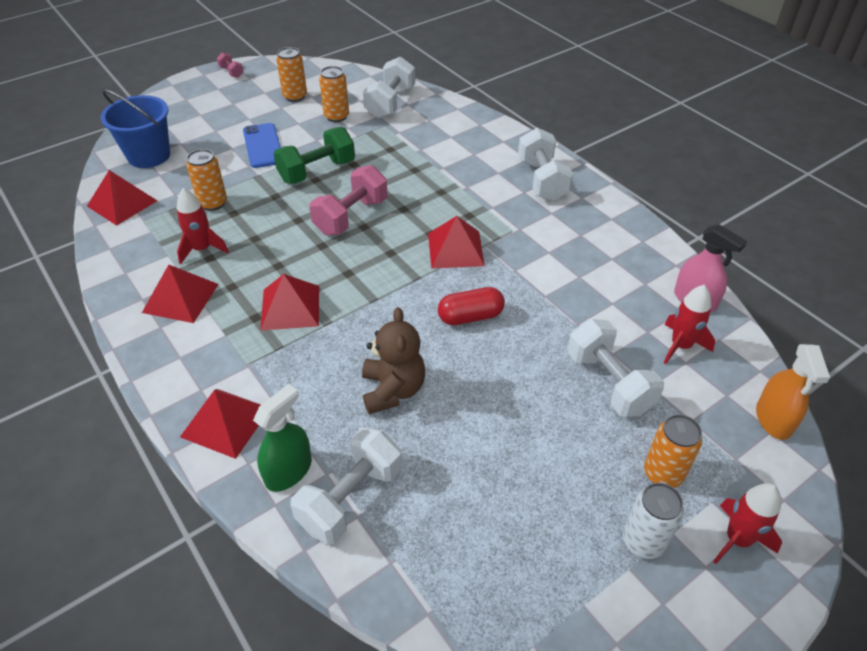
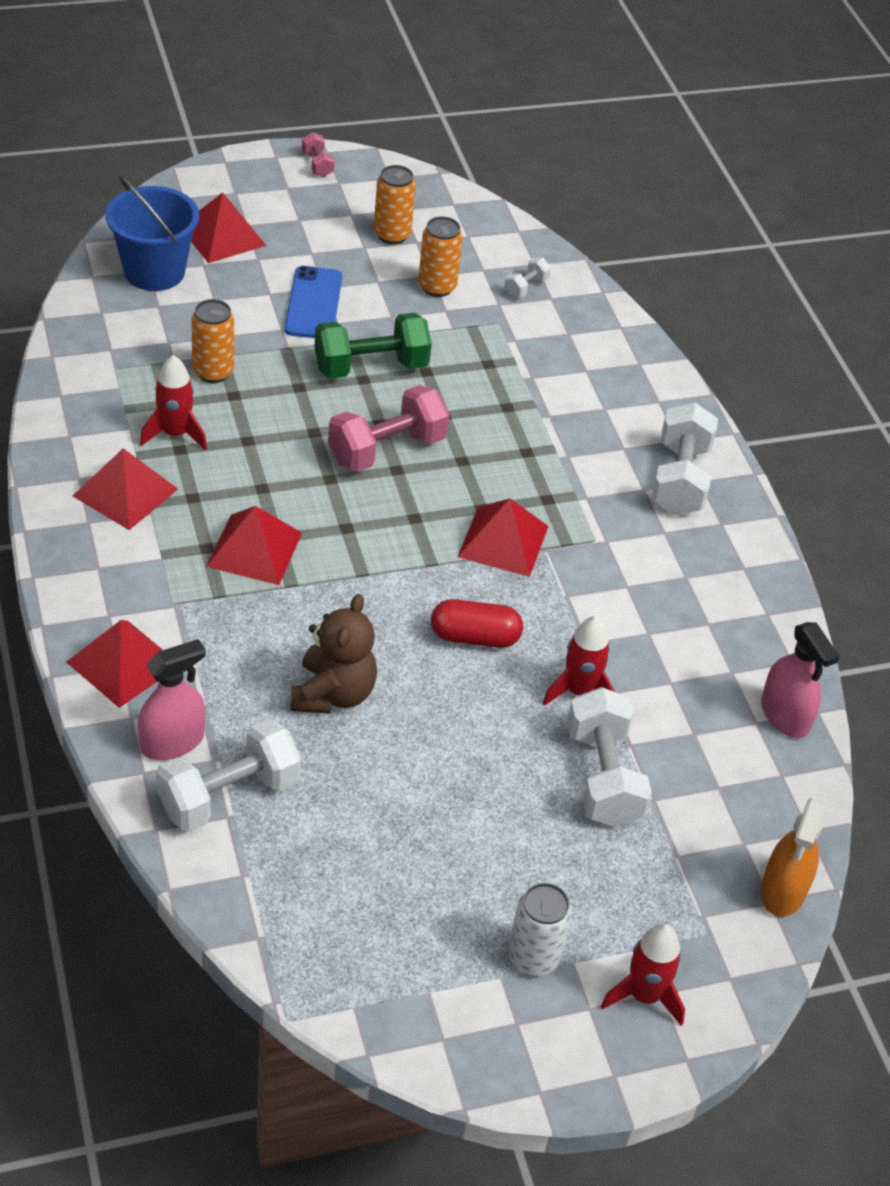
camera: 15 degrees right, 0 degrees up
red pyramid [87,170,157,226] -> red pyramid moved to [191,192,267,263]
green spray bottle [253,384,312,492] -> pink spray bottle [138,639,206,760]
white dumbbell [363,56,415,118] -> white dumbbell [504,258,551,298], size x0.48
orange can [644,414,703,488] -> none
red rocket [664,285,715,364] -> red rocket moved to [543,616,615,706]

